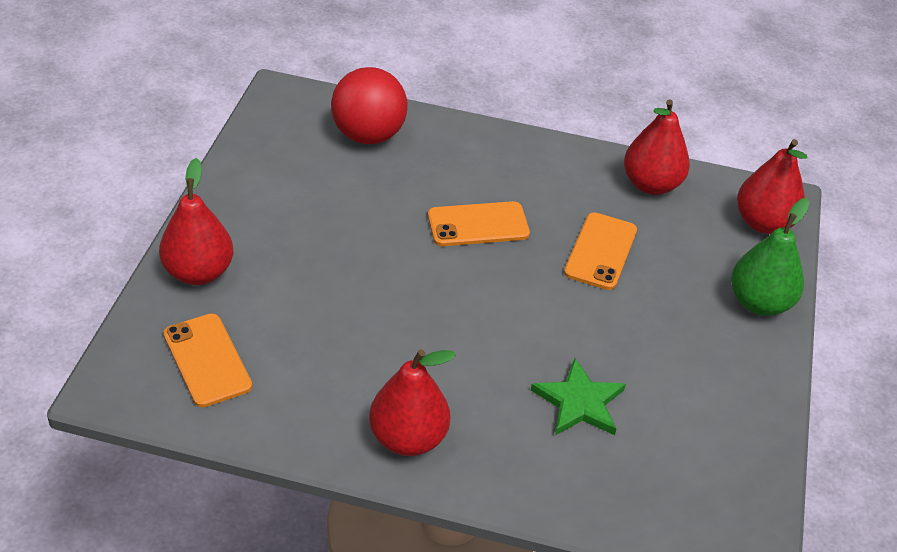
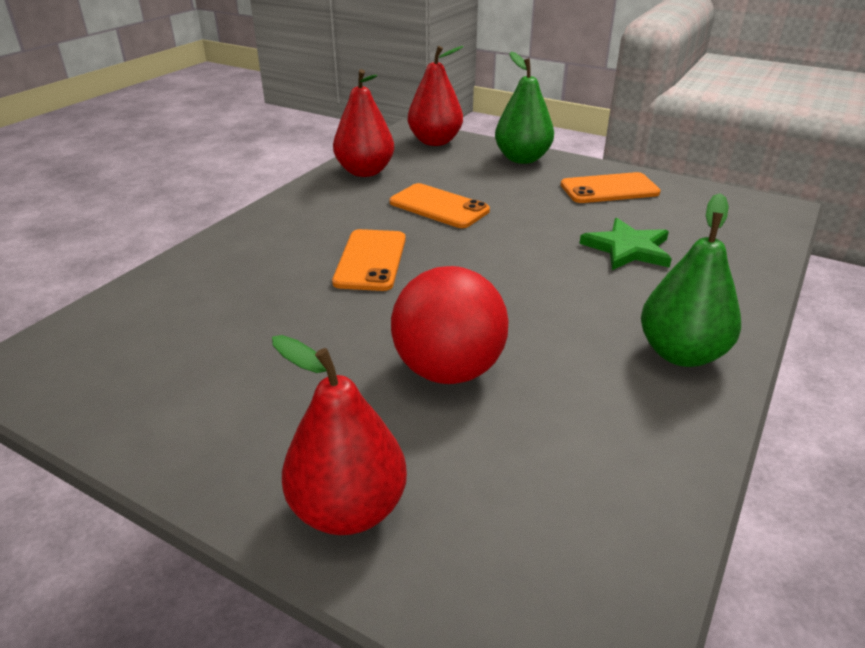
camera: 70 degrees left, 10 degrees down
orange phone [163,313,252,408] -> orange phone moved to [561,172,661,203]
red ball [331,67,407,144] -> red ball moved to [391,266,508,384]
red pear [369,350,456,456] -> green pear [641,193,741,367]

